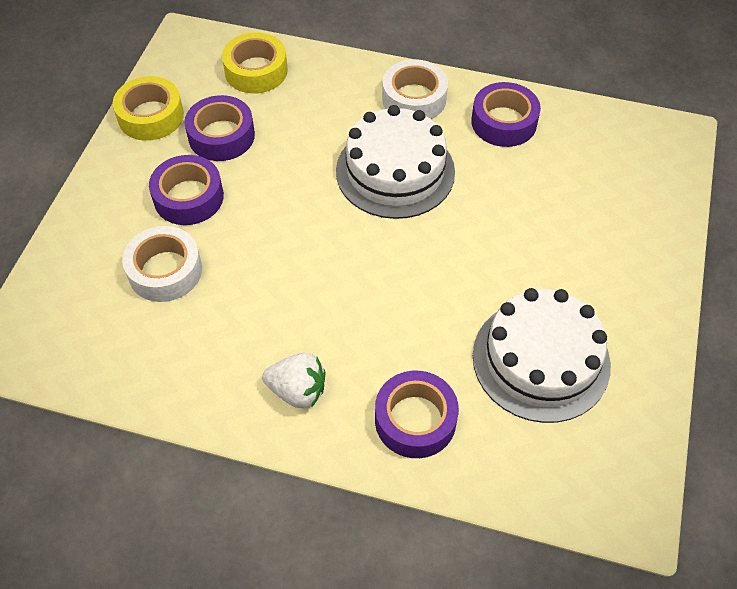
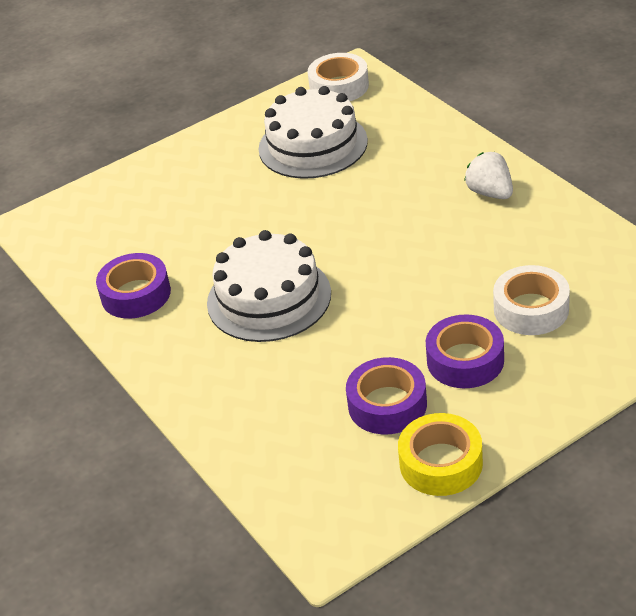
camera: 135 degrees left, 15 degrees down
yellow tape [222,32,288,94] -> none
purple tape [375,371,459,458] -> none
white tape [382,59,448,119] -> white tape moved to [308,53,369,101]

